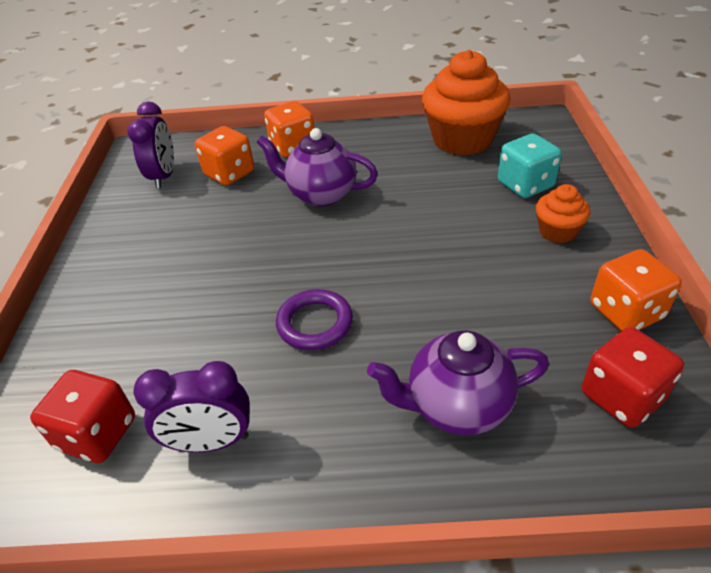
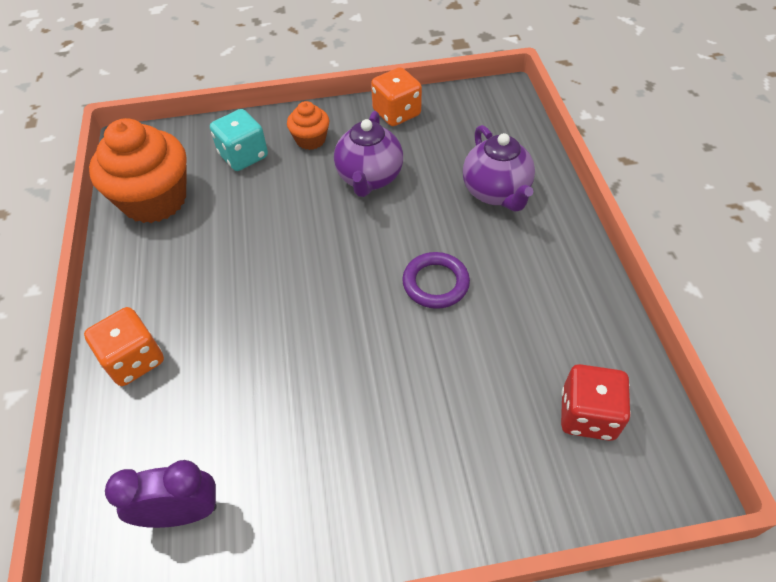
camera: 100 degrees left, 10 degrees up
purple clock [133,361,250,453] -> none
orange dice [195,126,254,186] -> none
purple teapot [256,128,378,206] -> purple teapot moved to [334,111,403,197]
red dice [582,327,684,428] -> none

